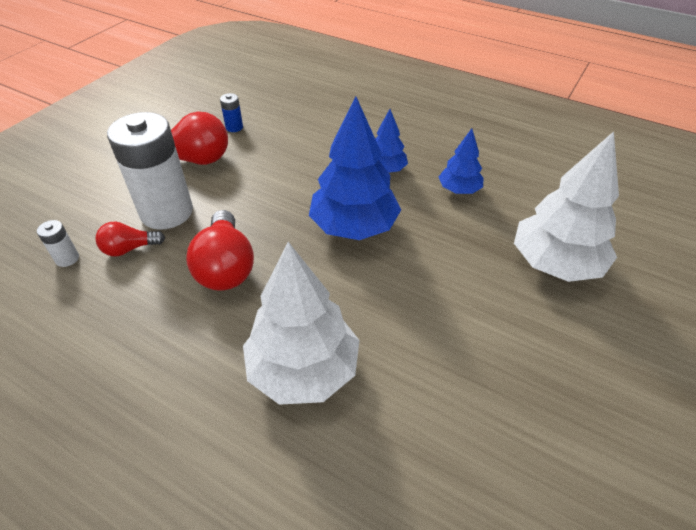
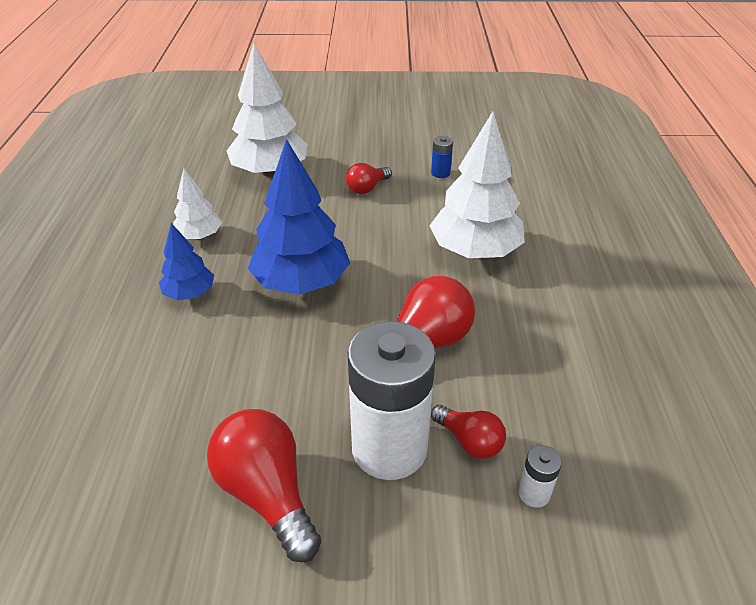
camera: 120 degrees left, 5 degrees down
blue battery [220,93,243,132] -> blue battery moved to [431,136,453,178]
blue tree [439,128,484,194] -> white tree [173,168,222,240]
none -> red light bulb [346,163,392,194]

